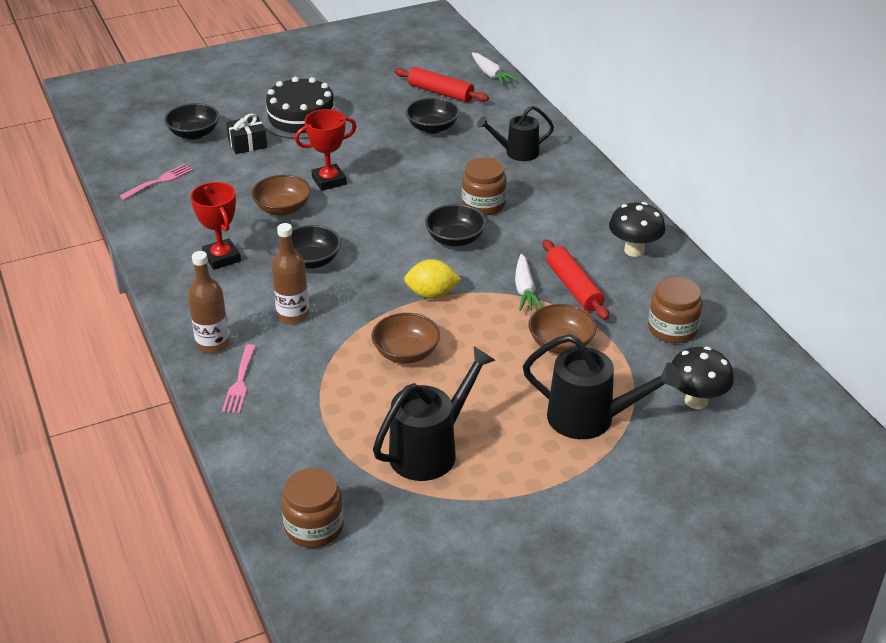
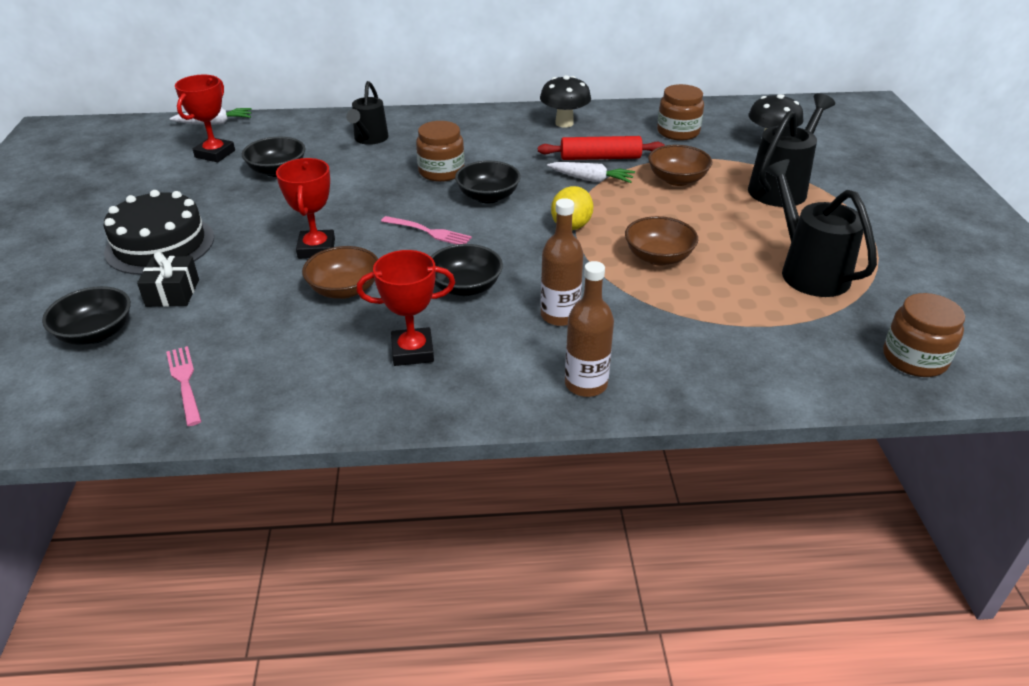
camera: 70 degrees left, 0 degrees up
pink fork [222,344,256,413] -> pink fork moved to [381,216,472,245]
red rolling pin [394,67,489,102] -> red trophy [175,75,235,162]

